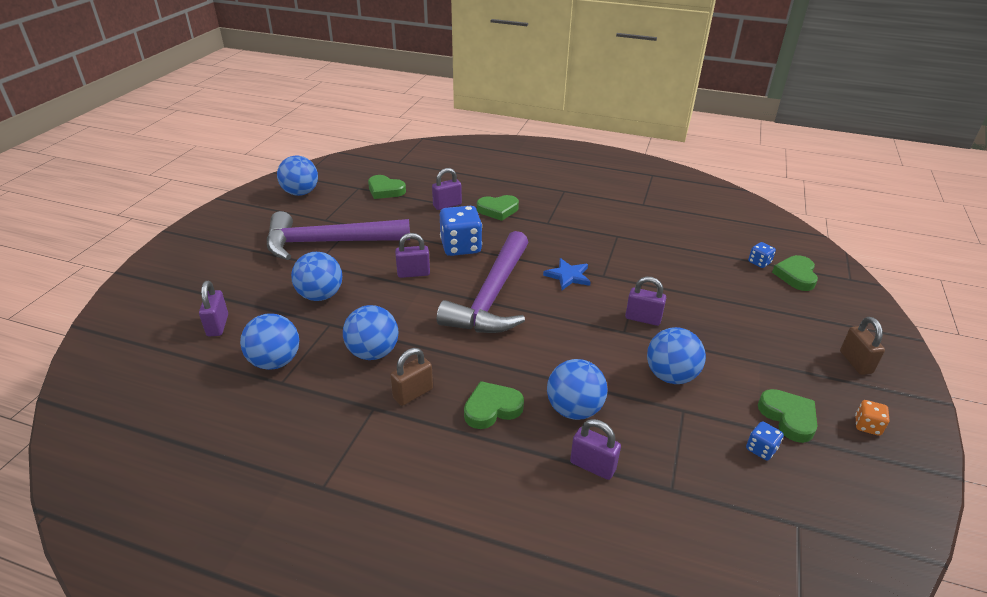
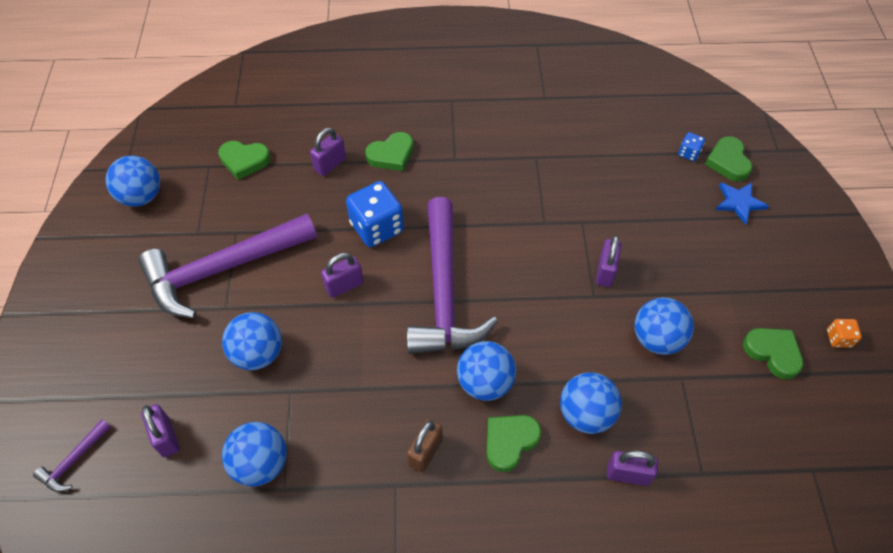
camera: 20 degrees left, 20 degrees up
blue ball [343,305,398,360] -> blue ball moved to [457,341,516,401]
blue star [543,258,591,290] -> blue star moved to [716,182,769,225]
purple padlock [625,277,666,326] -> purple padlock turned 75 degrees counterclockwise [596,235,621,287]
blue dice [746,421,784,461] -> none
brown padlock [840,317,885,375] -> none
none -> purple hammer [33,419,111,492]

